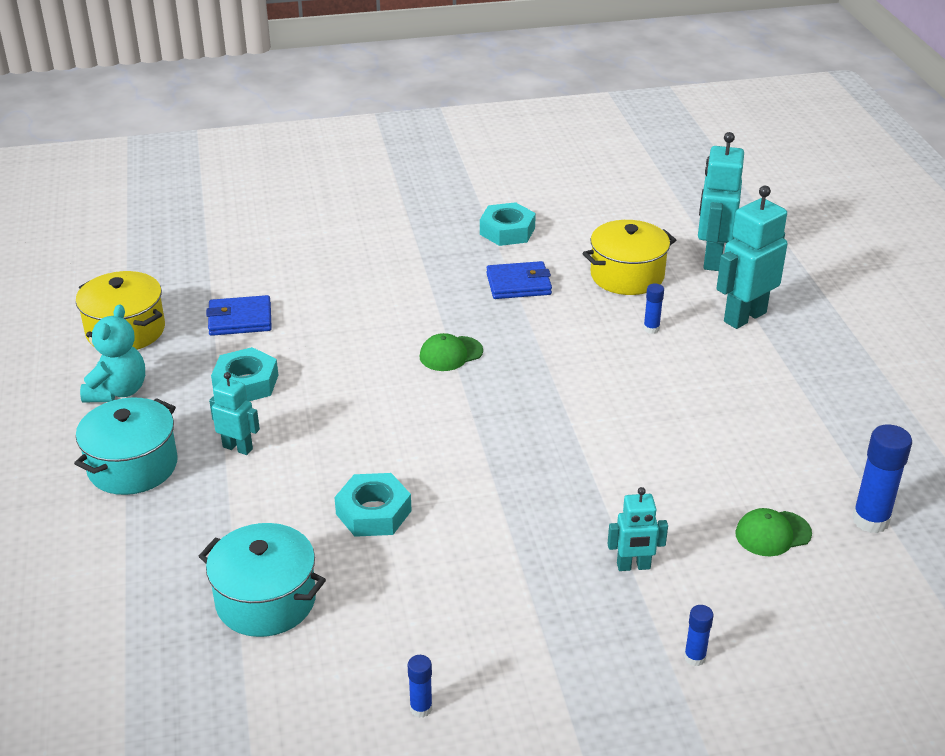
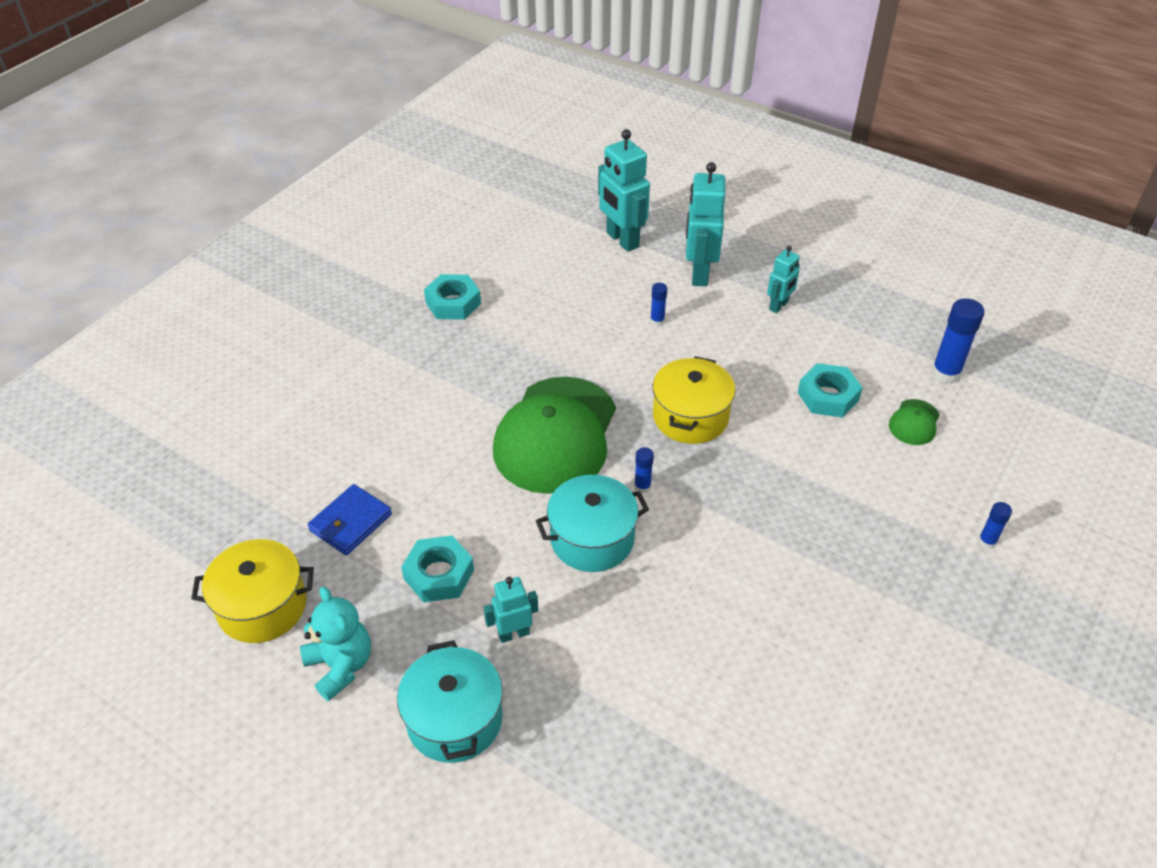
camera: 45 degrees left, 10 degrees up
turquoise pot [198,523,326,637] -> turquoise pot moved to [536,475,649,572]
turquoise nut [334,473,412,537] -> turquoise nut moved to [798,363,863,418]
blue glue stick [407,655,432,718] -> blue glue stick moved to [634,447,654,494]
green cap [420,333,483,371] -> green cap [493,377,616,494], size x2.44
blue wallet [486,261,552,299] -> none
yellow pot [582,220,676,295] -> yellow pot moved to [653,356,735,444]
turquoise robot [608,487,668,571] -> turquoise robot moved to [767,246,800,313]

